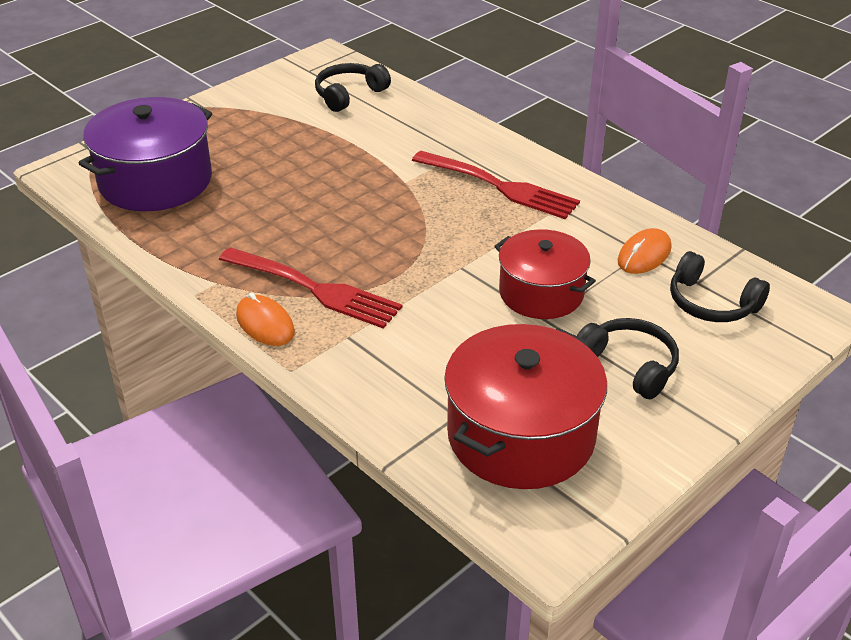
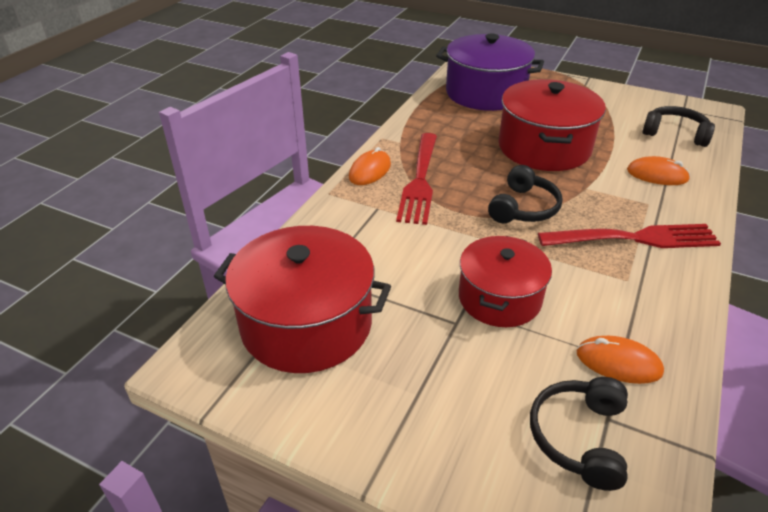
camera: 70 degrees right, 0 degrees up
red fork [412,151,580,219] -> red fork turned 105 degrees counterclockwise [538,224,721,248]
black headphones [577,318,679,399] -> black headphones moved to [488,165,563,223]
none -> red pot [498,79,606,171]
none -> orange mouse [627,156,690,185]

